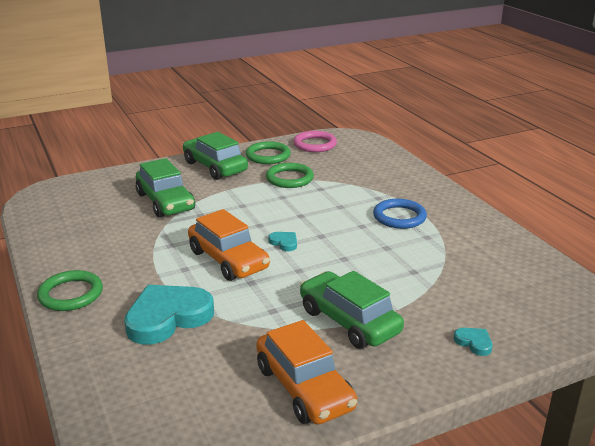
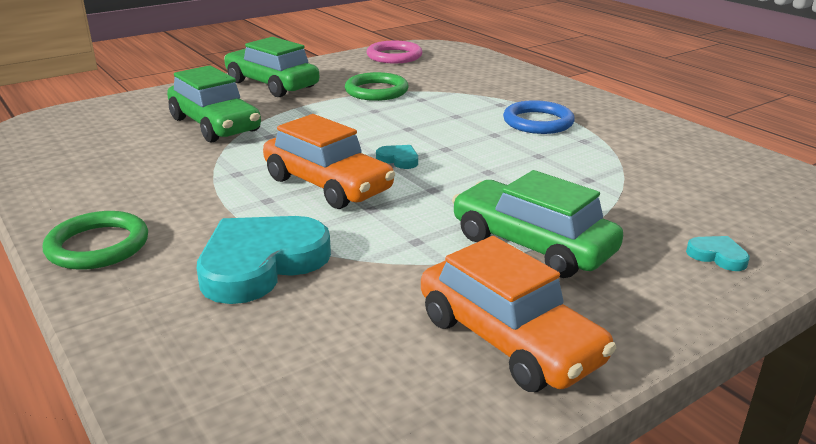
camera: 10 degrees left, 0 degrees up
green ring [246,141,291,164] -> none

